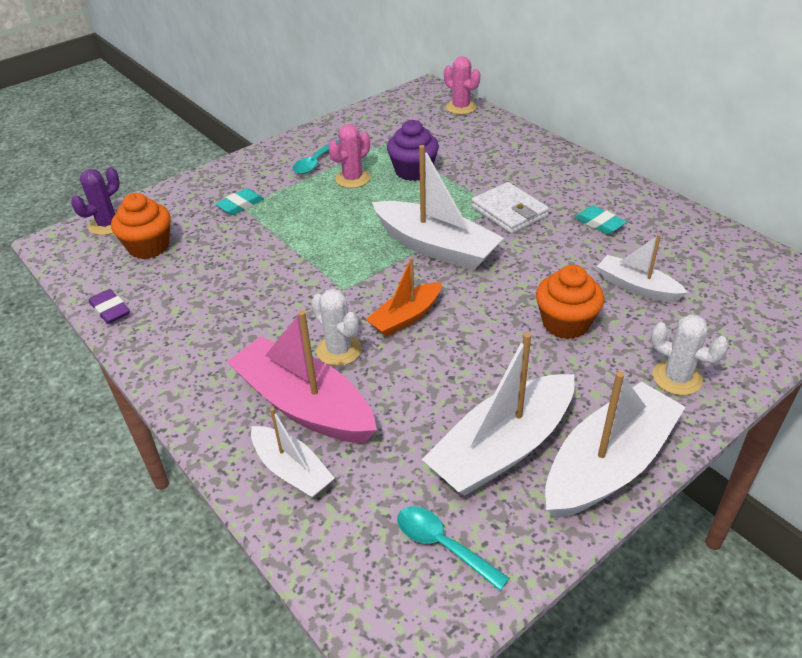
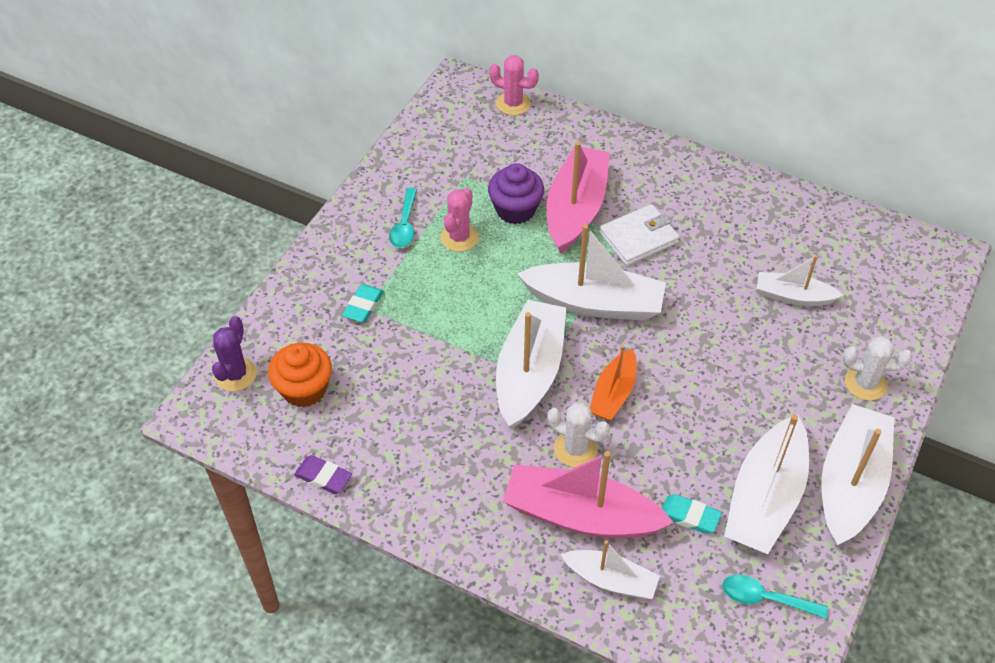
camera: 25 degrees left, 10 degrees up
white wallet [471,182,549,234] -> white wallet turned 60 degrees counterclockwise [599,204,680,266]
orange cupcake [536,265,604,339] -> none
turquoise eraser [575,205,627,234] -> turquoise eraser moved to [662,494,722,534]
none -> white boat [496,300,566,429]
none -> pink boat [546,142,610,254]

